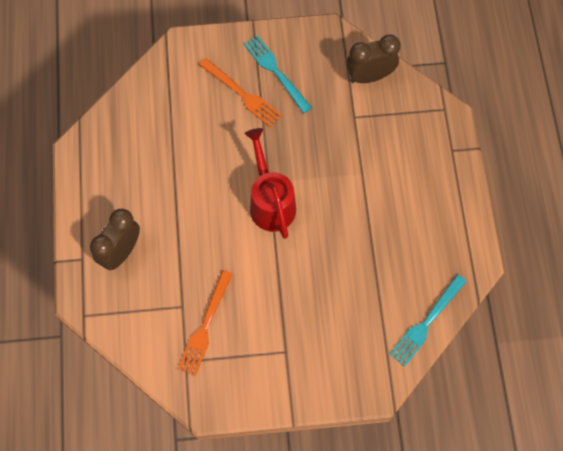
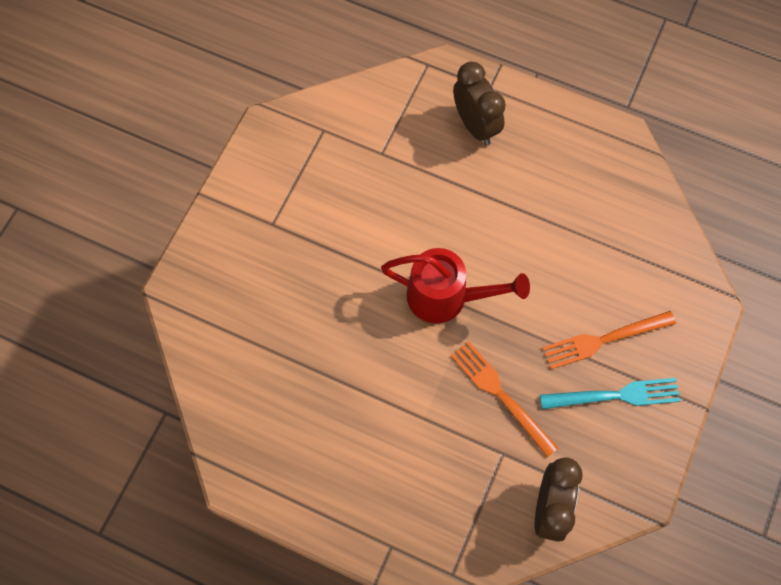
camera: 120 degrees right, 0 degrees up
orange fork [178,270,233,376] -> orange fork moved to [451,341,558,458]
turquoise fork [389,274,467,367] -> none

